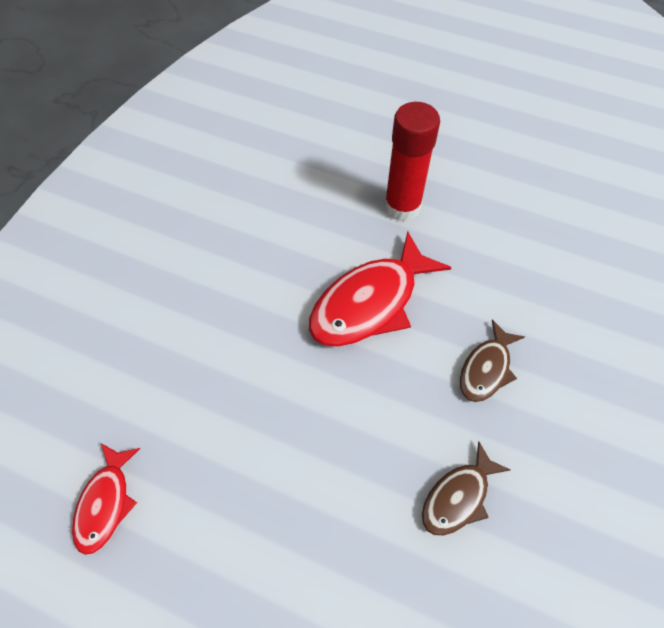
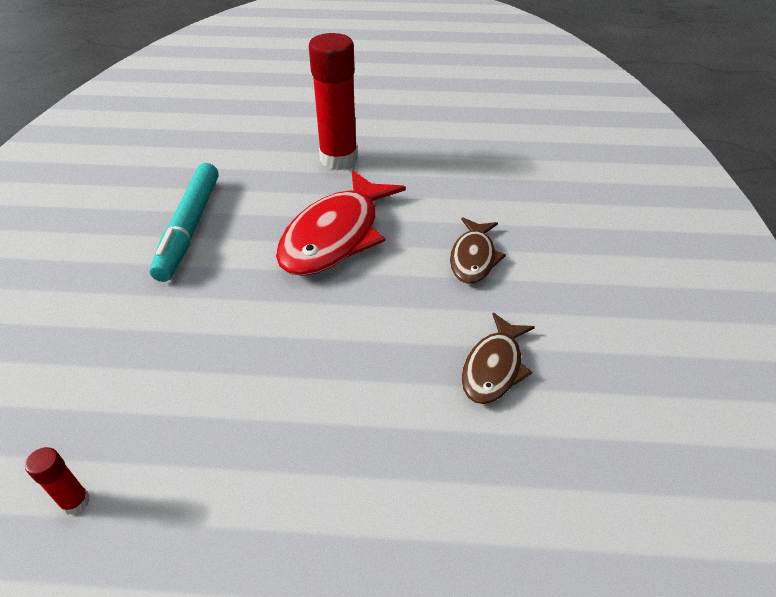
camera: 20 degrees left, 15 degrees down
red fish [72,443,140,555] -> red glue stick [25,447,90,515]
none -> turquoise marker [149,163,219,282]

